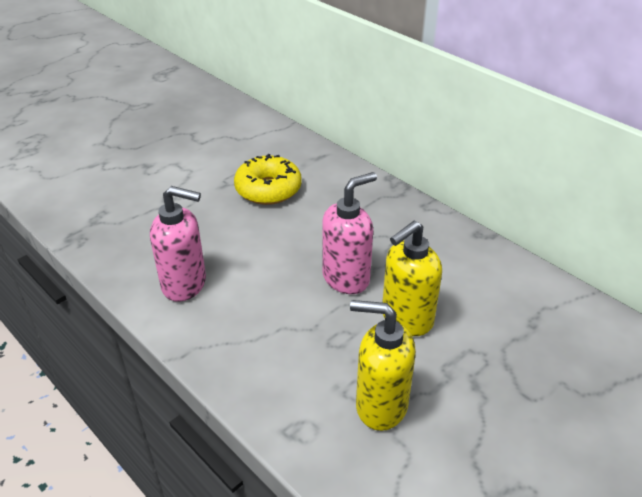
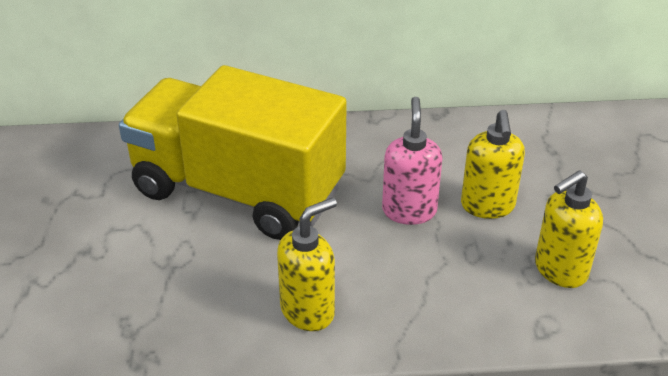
camera: 50 degrees left, 0 degrees up
pink soap dispenser [150,186,206,302] -> yellow soap dispenser [277,197,337,331]
yellow donut [234,154,302,205] -> yellow truck [119,65,347,240]

